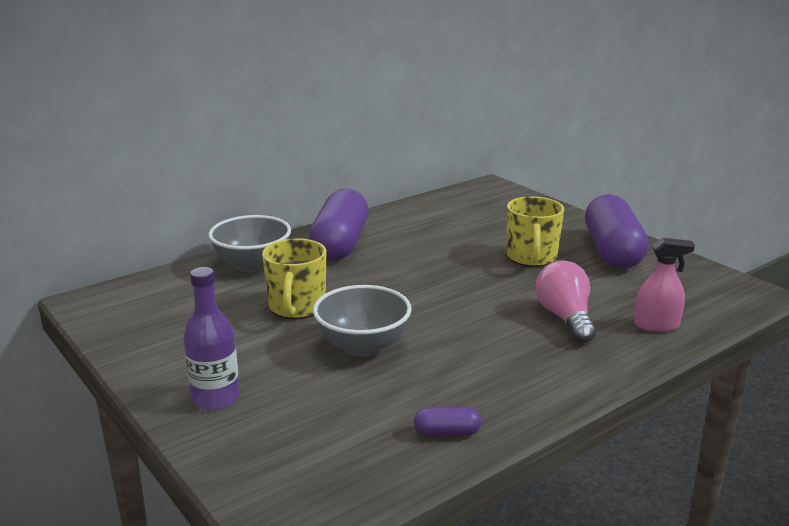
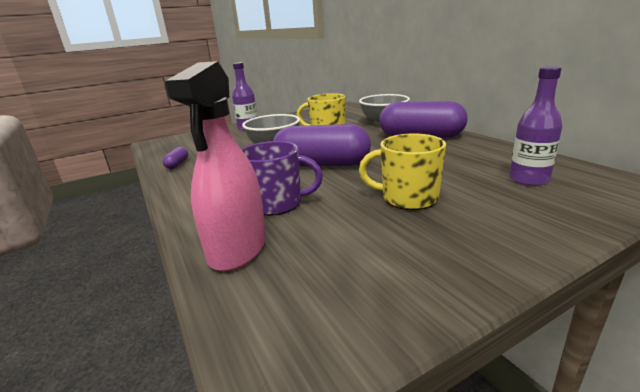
camera: 100 degrees right, 0 degrees up
pink light bulb [535,260,596,343] -> purple mug [241,141,323,216]
purple capsule [585,194,649,269] -> purple capsule moved to [273,124,371,166]
pink spray bottle [634,238,695,332] -> pink spray bottle [165,61,266,271], size x1.70
none -> purple bottle [509,66,562,186]

